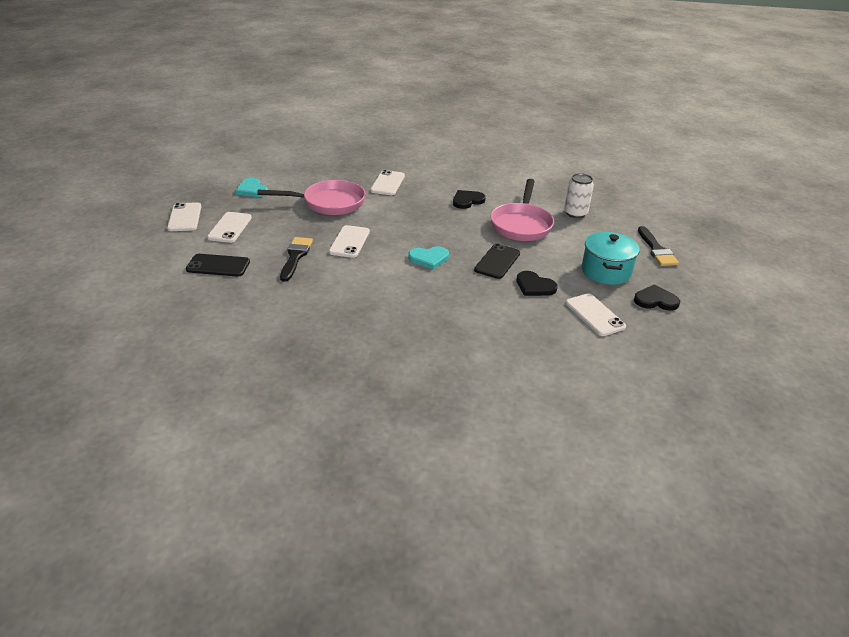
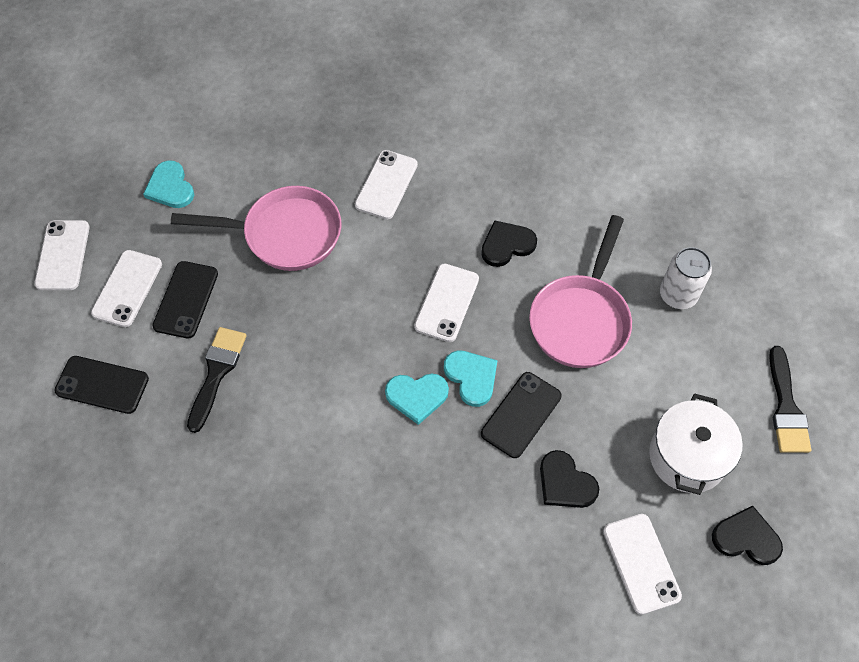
camera: 10 degrees right, 25 degrees up
white phone [329,225,370,258] -> white phone moved to [414,263,479,342]
turquoise pot [582,232,640,285] -> white pot [649,393,743,495]
none -> black phone [152,261,218,339]
none -> turquoise heart [444,350,498,407]

